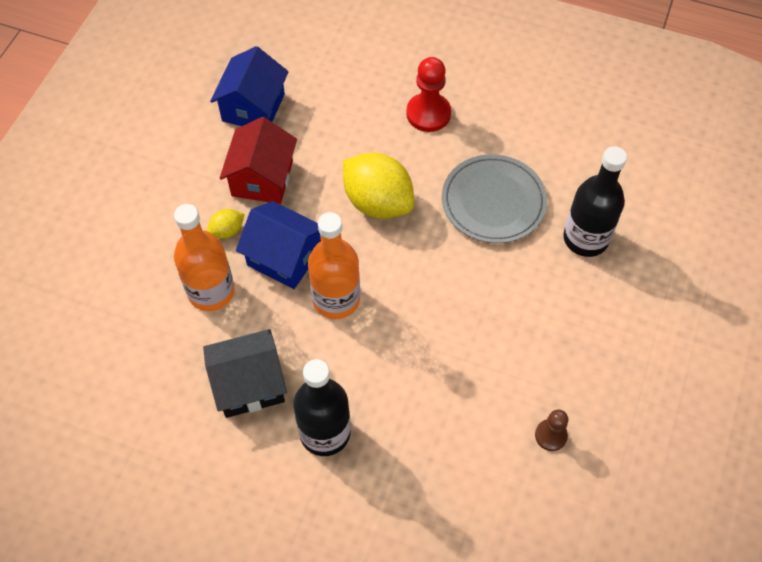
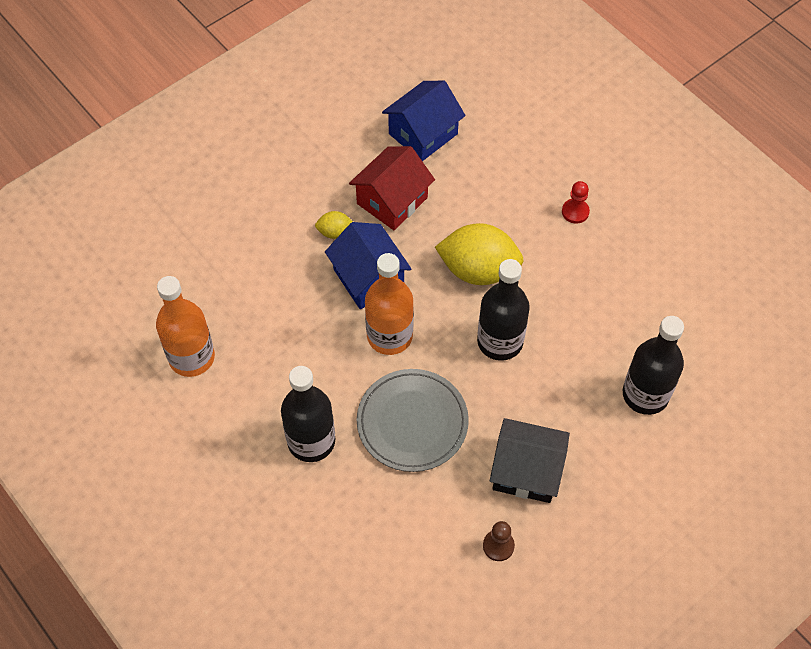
camera: 30 degrees right, 0 degrees up
orange bottle [174,204,235,311] -> orange bottle moved to [156,276,215,377]
black house [203,329,287,418] -> black house moved to [490,418,570,503]
yellow lemon [343,153,414,219] -> yellow lemon turned 60 degrees counterclockwise [435,223,523,285]
red pawn [406,57,451,132] -> red pawn [562,181,590,224], size x0.60
grey plate [442,154,547,243] -> grey plate moved to [357,369,469,472]
none -> black bottle [477,259,530,361]

